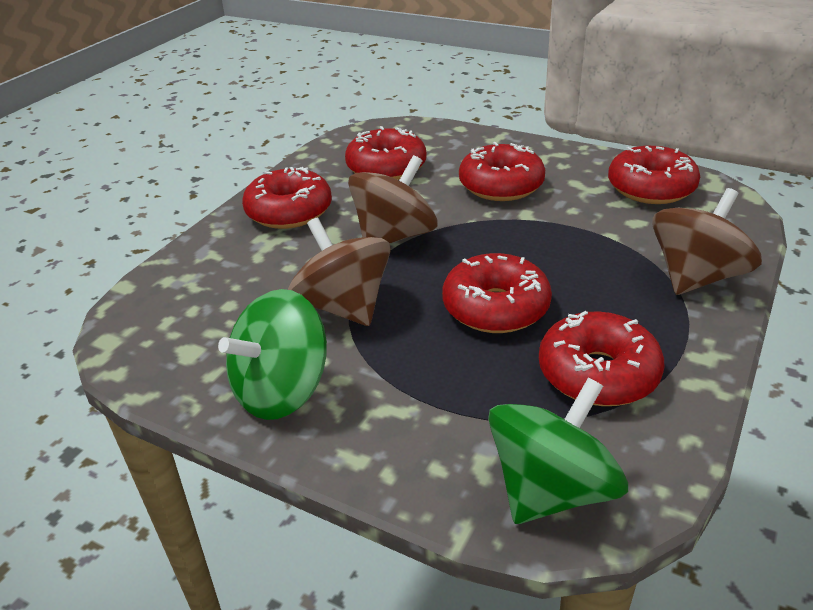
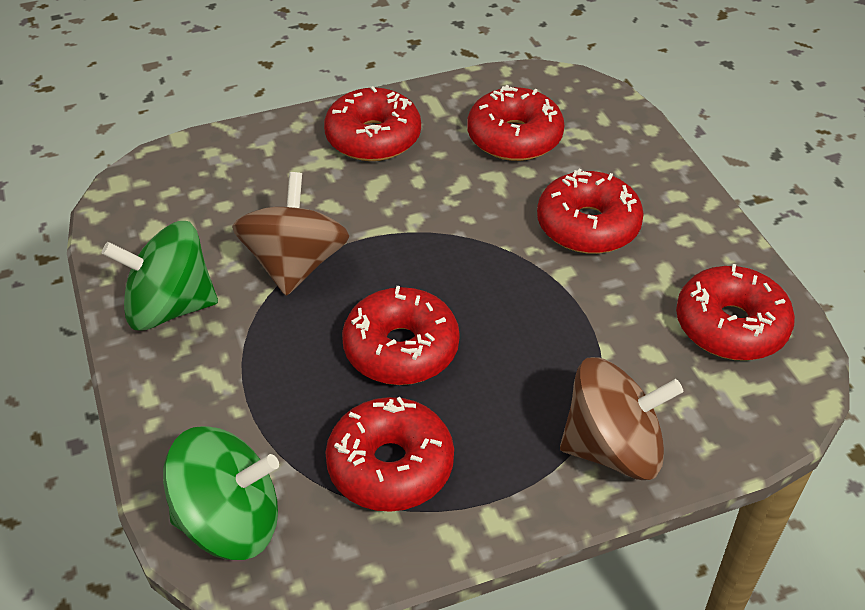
camera: 40 degrees right, 10 degrees up
brown spinning top [348,155,438,243] -> none

